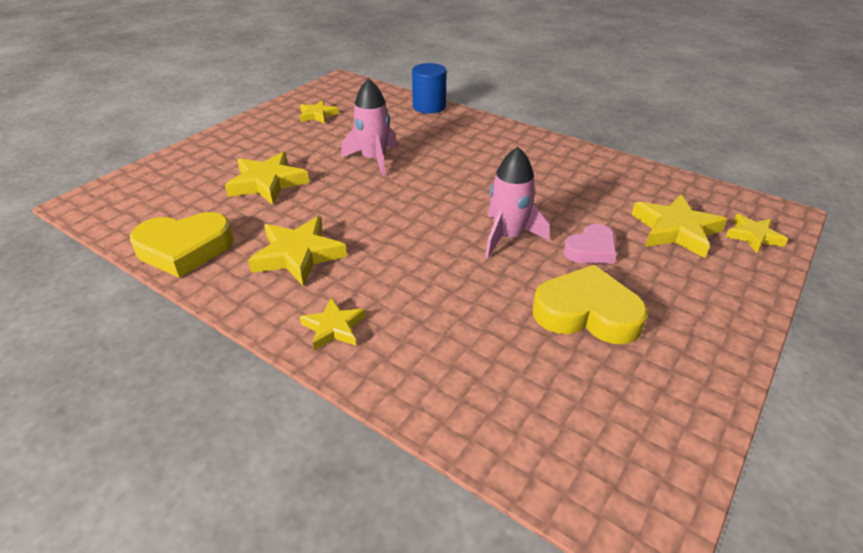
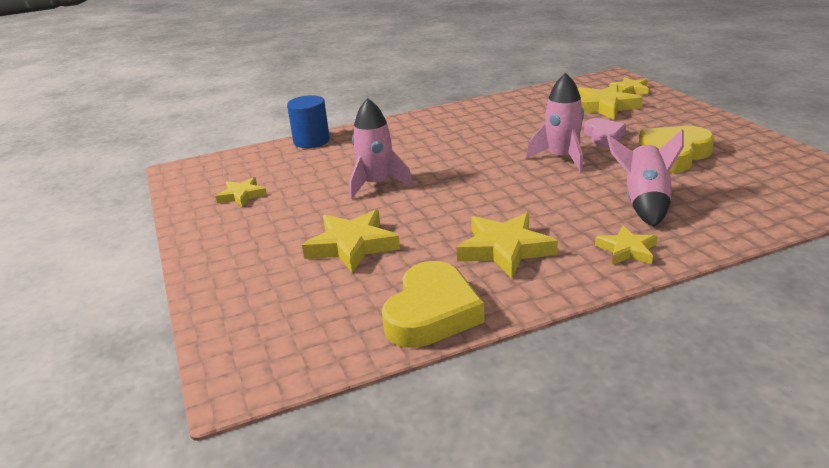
camera: 55 degrees left, 10 degrees down
none -> pink rocket [607,129,684,227]

